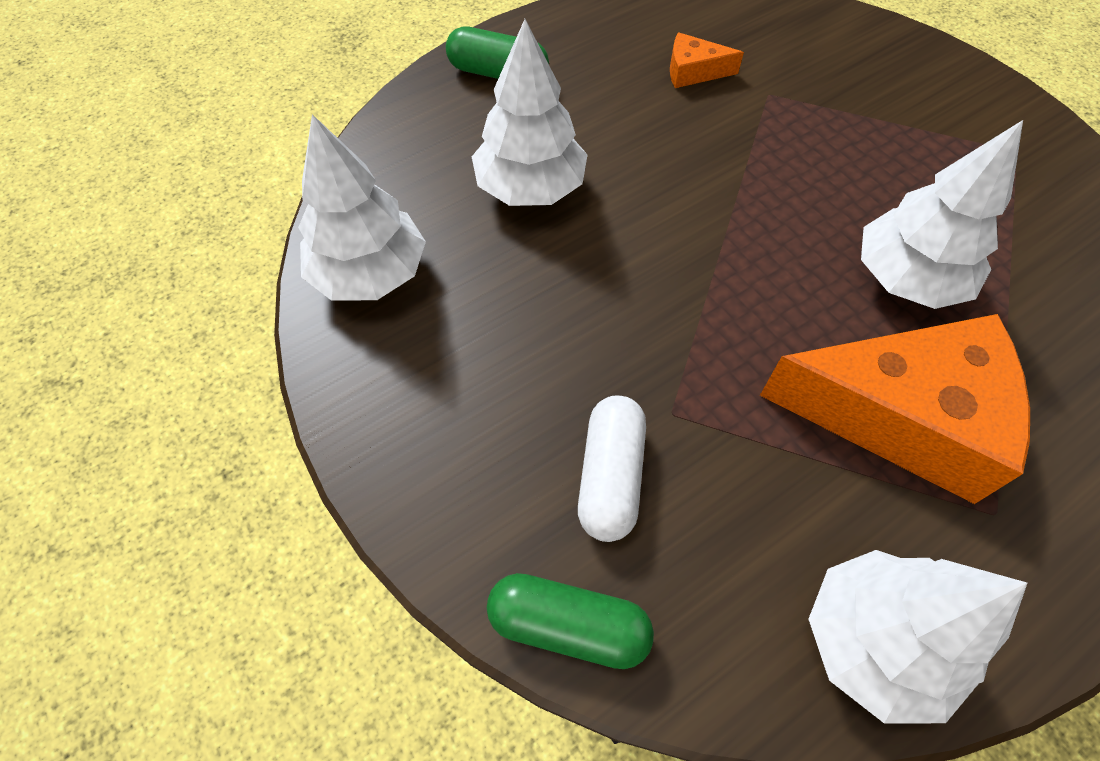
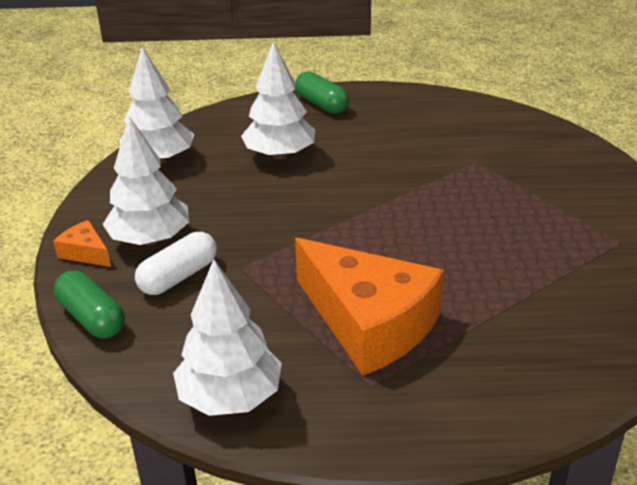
camera: 35 degrees right, 25 degrees down
orange cheese [670,32,744,88] -> orange cheese moved to [53,220,111,267]
white tree [861,120,1023,309] -> white tree moved to [102,116,189,245]

